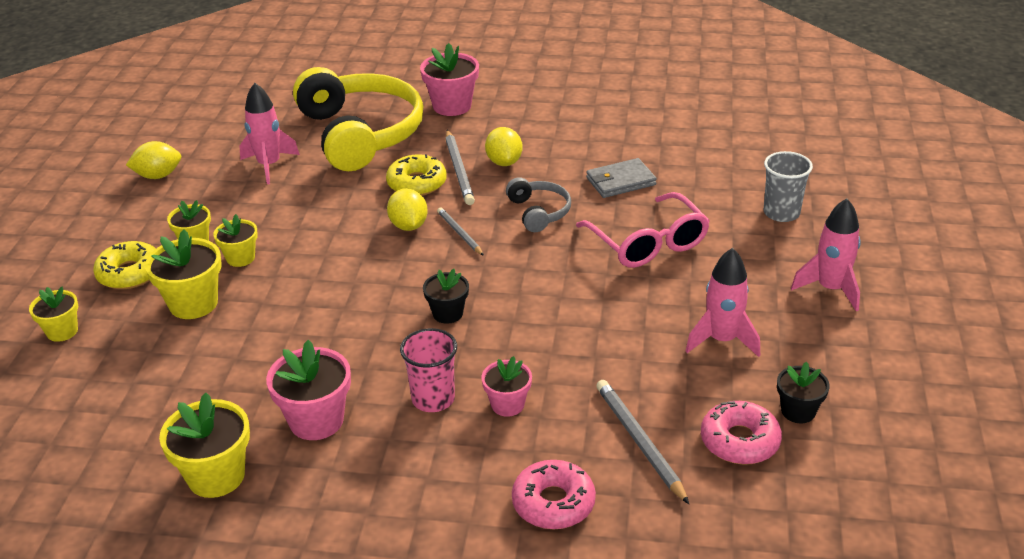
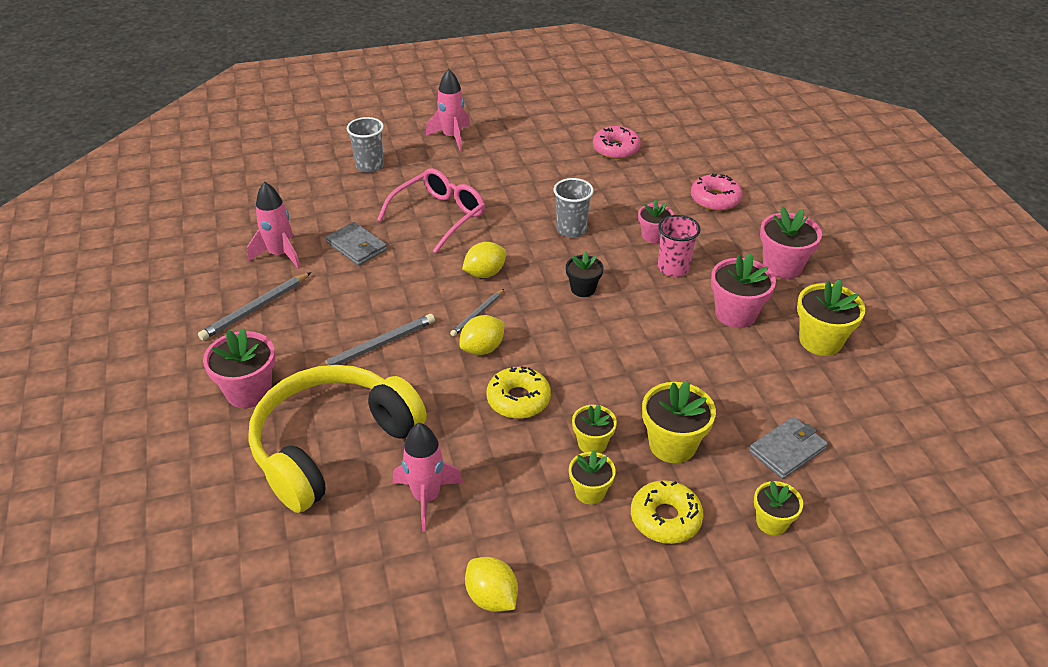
camera: 115 degrees left, 5 degrees up
yellow donut [386,154,447,196] -> yellow donut moved to [487,366,551,419]
yellow lemon [485,127,522,166] -> yellow lemon moved to [462,242,507,278]
grey headphones [506,177,571,232] -> none
grey pencil [596,380,689,504] -> grey pencil moved to [198,272,311,341]
pink rocket [686,248,760,357] -> pink rocket moved to [247,182,301,269]
black flower pot [777,362,830,423] -> none
none -> grey cup [554,178,594,238]
none -> grey wallet [749,417,828,479]
none -> pink flower pot [760,207,822,279]

